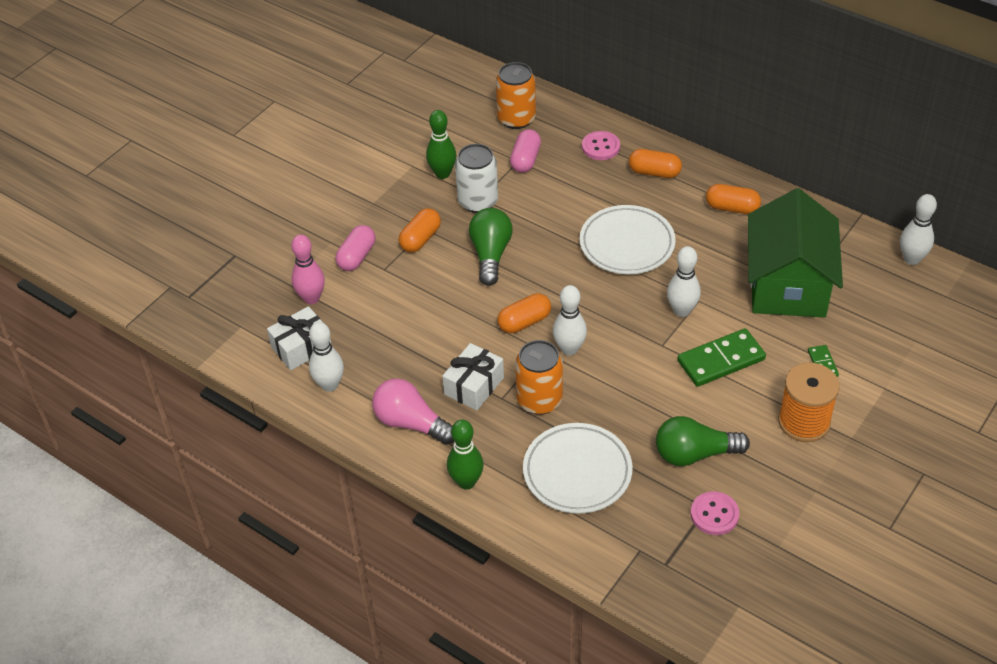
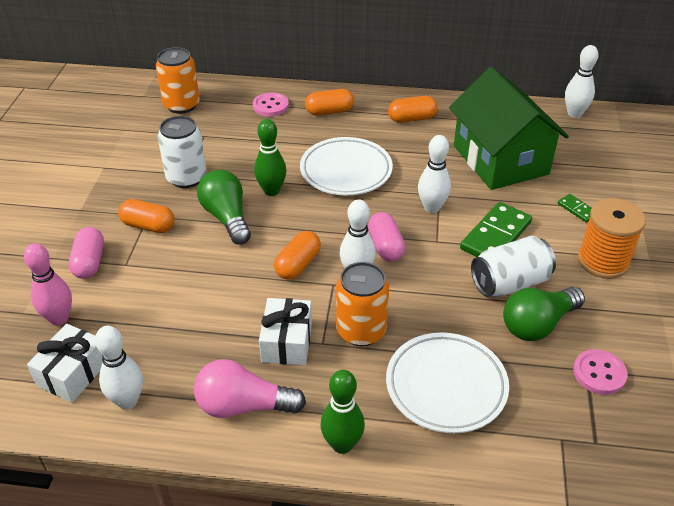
camera: 30 degrees left, 5 degrees down
orange capsule [398,208,441,252] -> orange capsule turned 75 degrees counterclockwise [118,199,175,233]
green bowling pin [426,110,457,179] -> green bowling pin moved to [254,119,286,196]
pink capsule [510,129,541,173] -> pink capsule moved to [368,212,406,262]
none -> white can [471,236,556,297]

